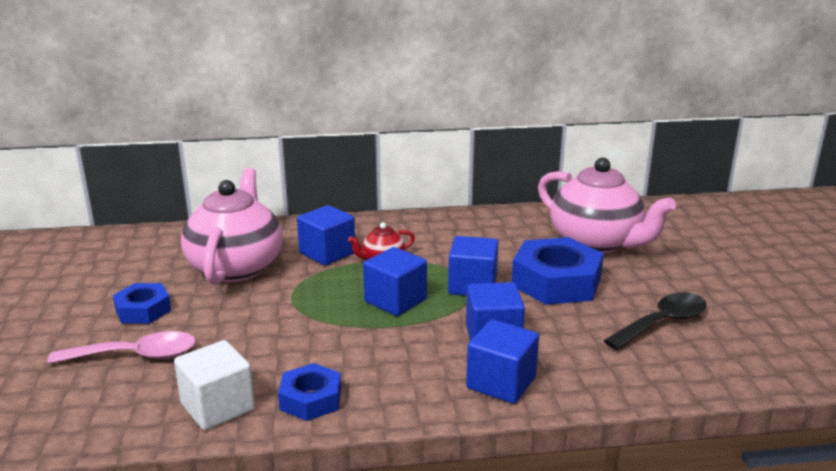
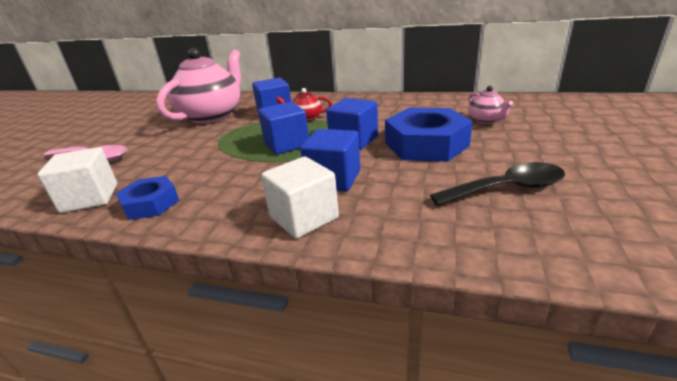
camera: 25 degrees right, 5 degrees up
blue nut [113,283,171,324] -> none
blue cube [466,320,539,404] -> white cube [261,156,339,239]
pink teapot [538,158,676,253] -> pink teapot [468,86,513,124], size x0.44

